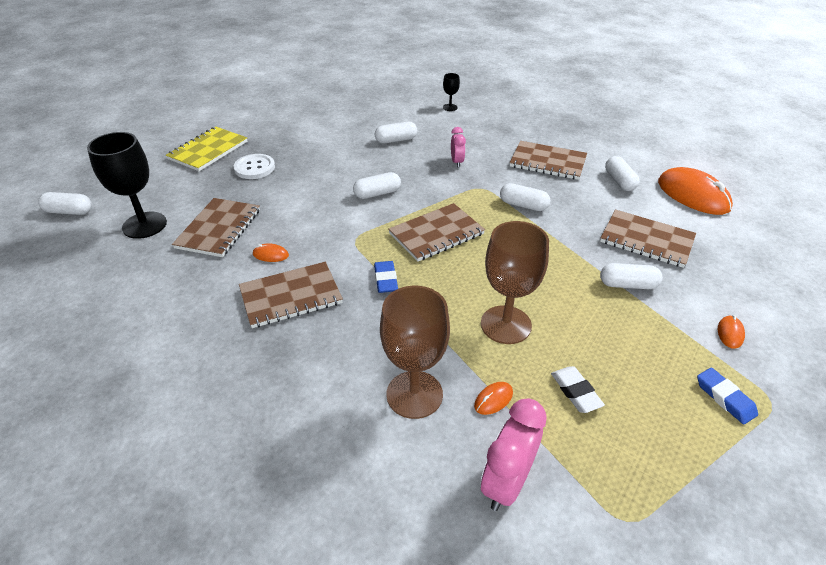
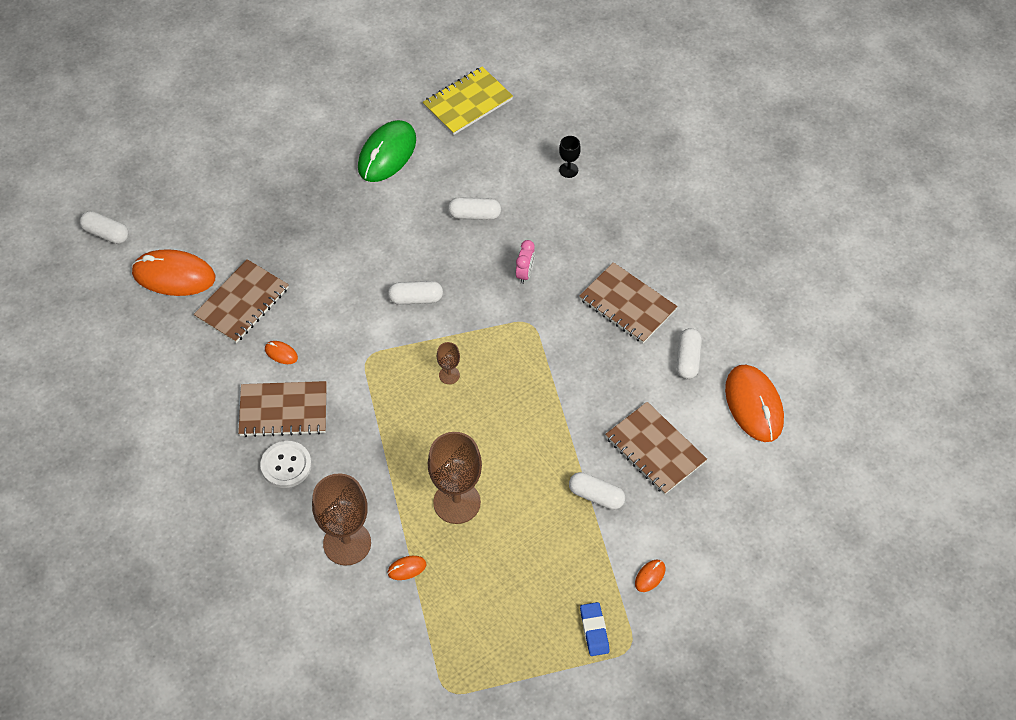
camera: 20 degrees right, 15 degrees up
black goblet [87,132,167,239] -> orange mouse [131,249,216,296]
yellow notebook [166,127,248,171] -> yellow notebook moved to [423,67,513,135]
white button [233,154,275,179] -> white button moved to [260,441,312,488]
blue eraser [374,261,398,293] -> none
brown notebook [389,203,485,262] -> brown goblet [437,342,460,384]
pink clock [481,399,547,511] -> none
white capsule [500,183,550,211] -> none
white eraser [551,366,605,413] -> none
none -> green mouse [358,120,416,182]

